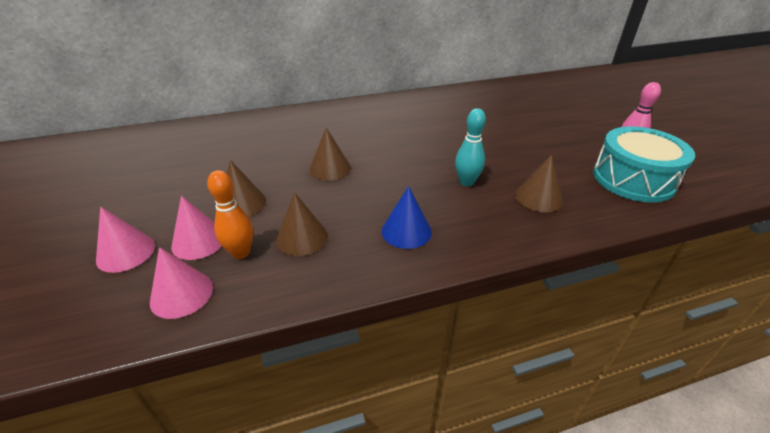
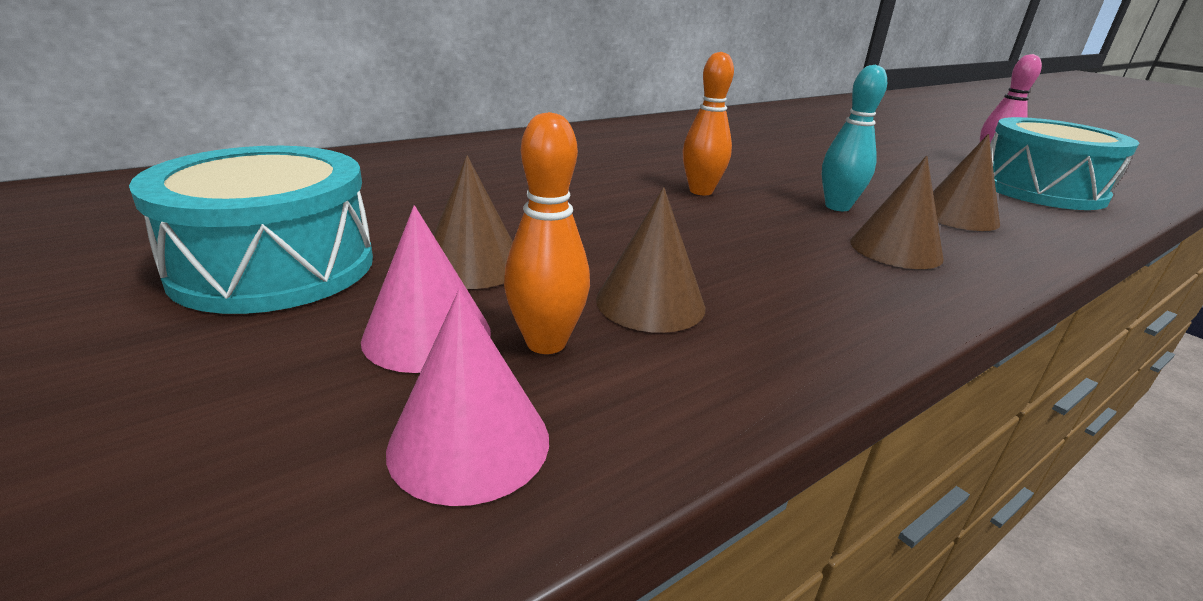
camera: 20 degrees left, 10 degrees down
pink cone [96,207,155,273] -> none
brown cone [309,128,351,181] -> brown cone moved to [850,156,944,269]
blue cone [381,186,432,249] -> none
none -> turquoise drum [129,146,373,314]
none -> orange bowling pin [683,52,734,195]

